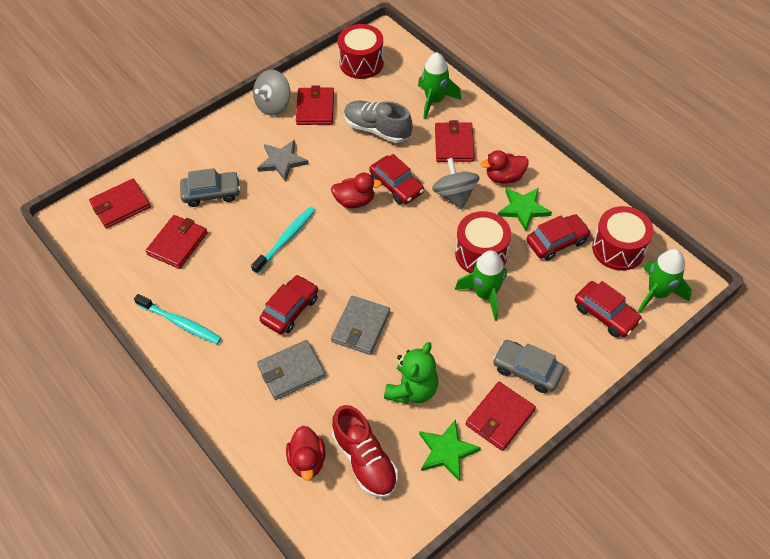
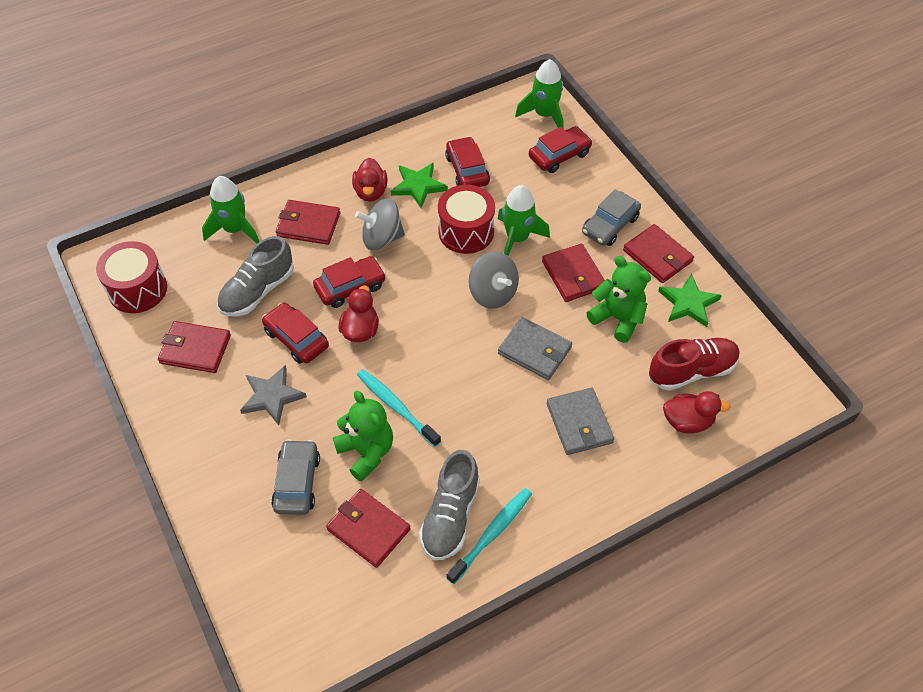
camera: 80 degrees left, 0 degrees up
red wallet [89,179,151,229] -> red wallet moved to [542,244,605,302]
grey spinning top [253,69,290,115] -> grey spinning top moved to [468,251,519,309]
red car [260,275,318,334] -> red car moved to [262,303,329,364]
red drum [592,206,654,271] -> none
none -> green teddy bear [333,391,393,482]
none -> grey shoe [419,450,480,560]

